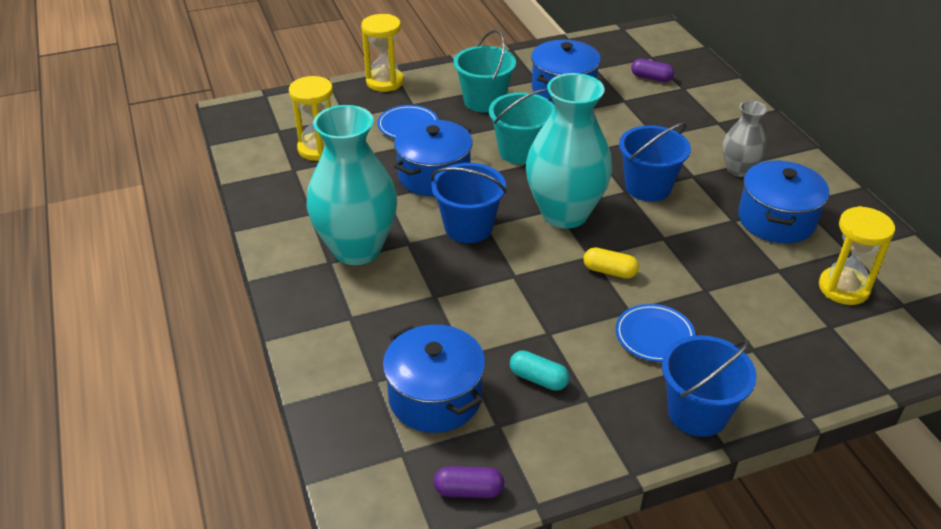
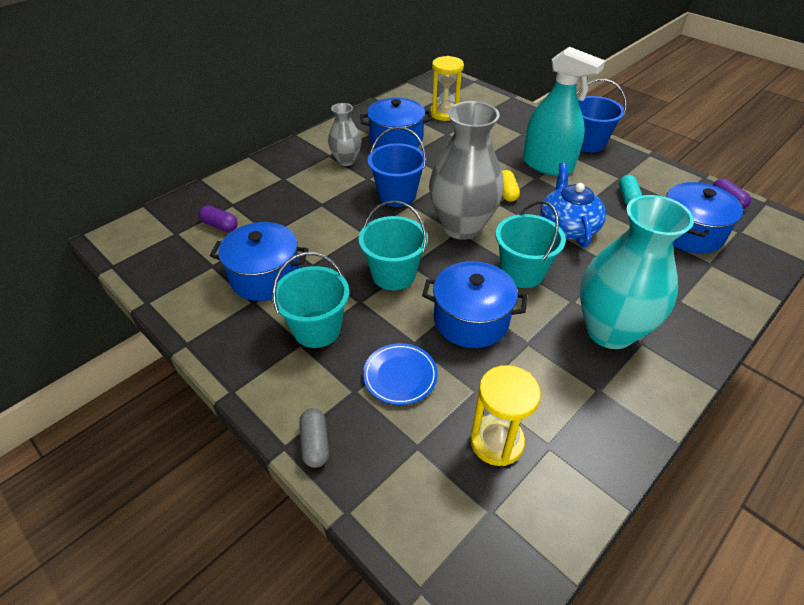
camera: 115 degrees left, 5 degrees up
yellow hourglass [361,14,404,92] -> grey capsule [299,408,329,468]
blue bucket [431,163,507,243] -> turquoise bucket [496,201,566,288]
turquoise vase [526,73,612,229] -> grey vase [429,101,504,240]
blue plate [615,304,696,362] -> turquoise spray bottle [523,47,605,176]
purple capsule [631,59,674,82] -> purple capsule turned 60 degrees counterclockwise [199,205,238,232]
none -> blue teapot [540,163,606,247]

